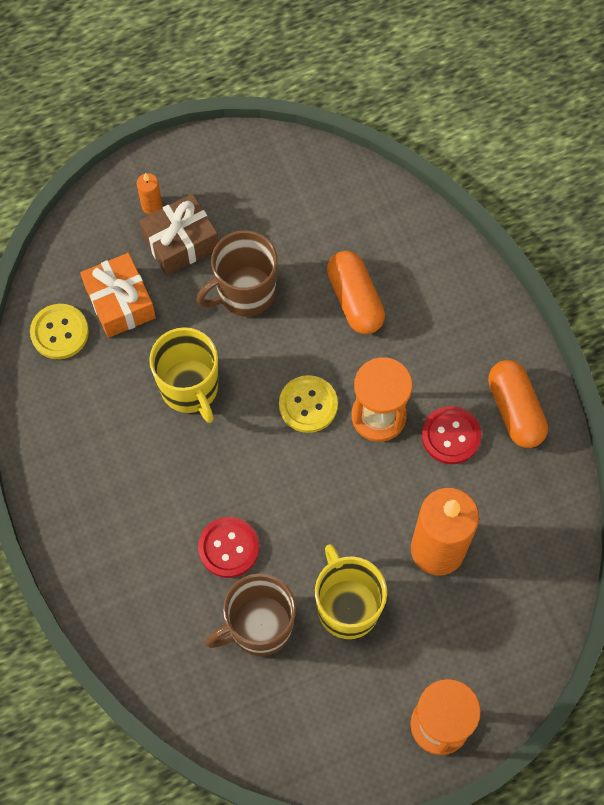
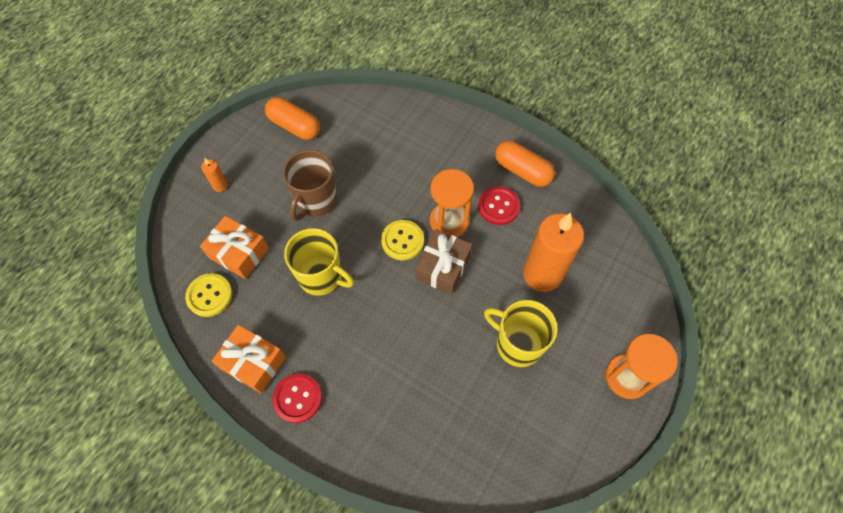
camera: 35 degrees left, 5 degrees down
brown gift [139,194,218,276] -> brown gift moved to [415,229,472,295]
red button [198,517,259,578] -> red button moved to [272,373,322,423]
brown mug [205,573,296,656] -> none
orange capsule [327,251,385,334] -> orange capsule moved to [265,97,320,140]
none -> orange gift [212,325,286,393]

